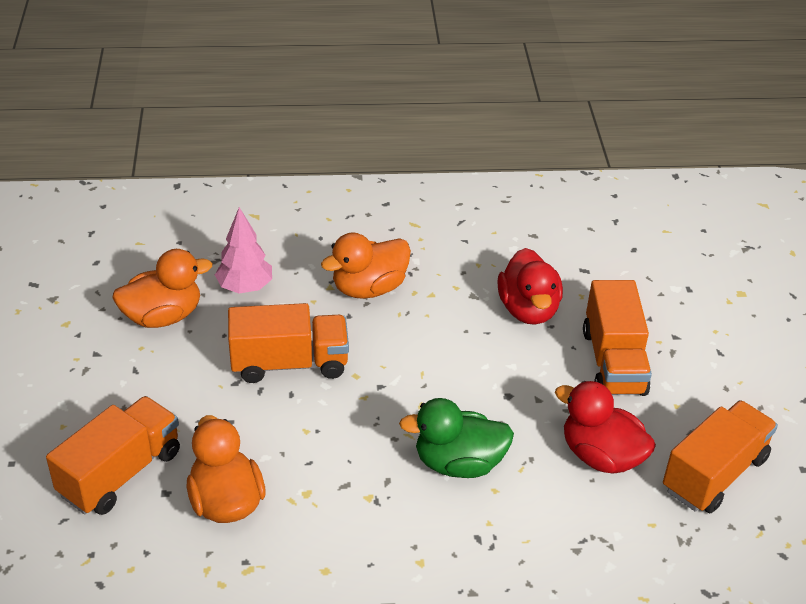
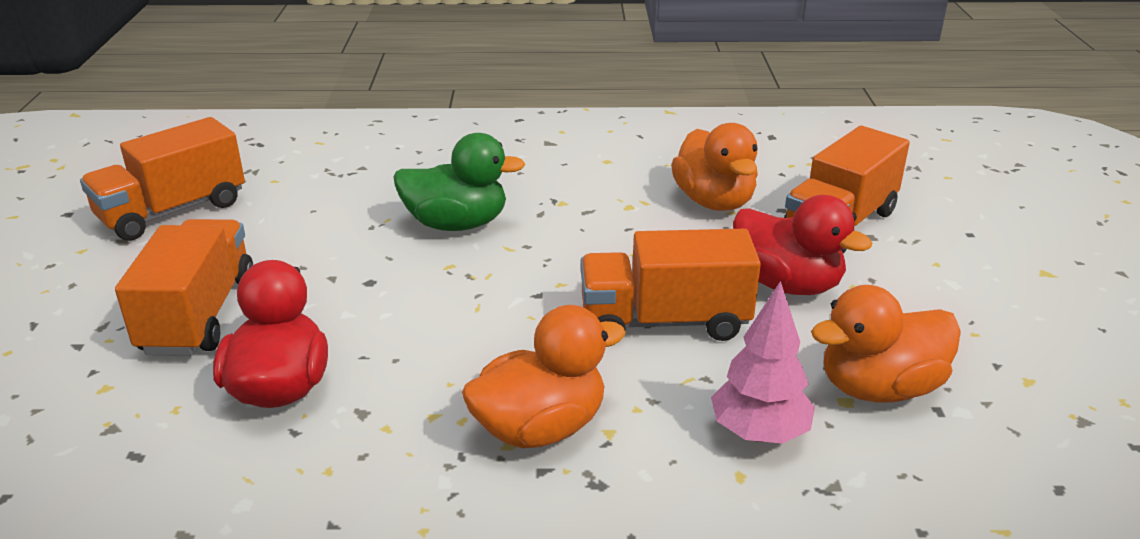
camera: 175 degrees left, 10 degrees down
red duck [555,381,656,474] -> red duck moved to [733,195,872,295]

